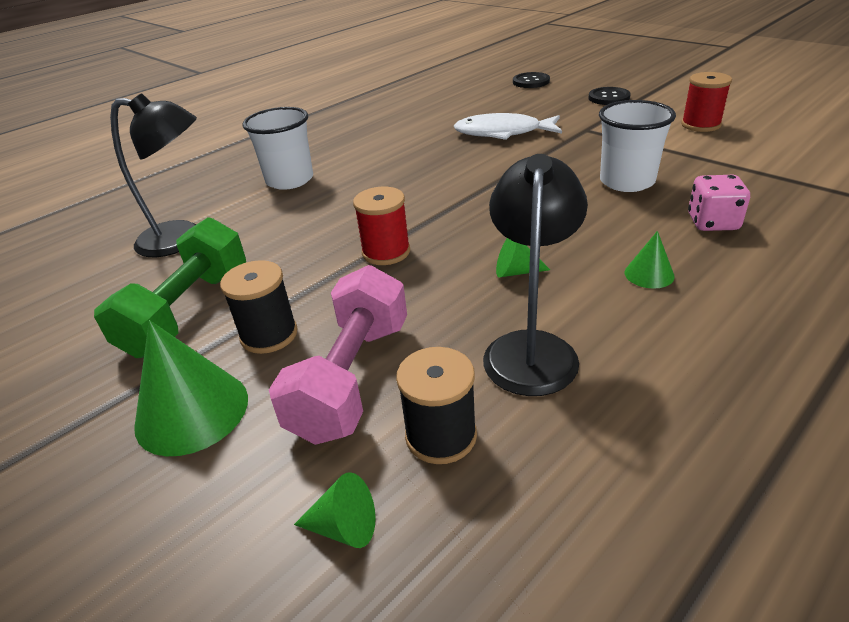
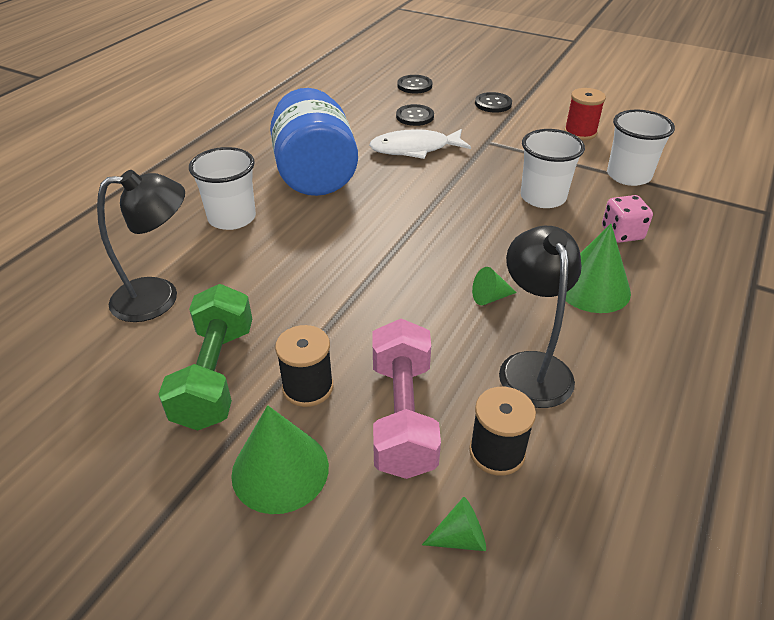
camera: 20 degrees left, 5 degrees up
red spool [353,187,410,265] -> none
green cone [625,231,675,289] -> green cone [566,224,631,313], size x1.95
none -> blue jar [270,88,358,196]
none -> black button [396,104,434,126]
none -> white cup [607,110,675,186]

